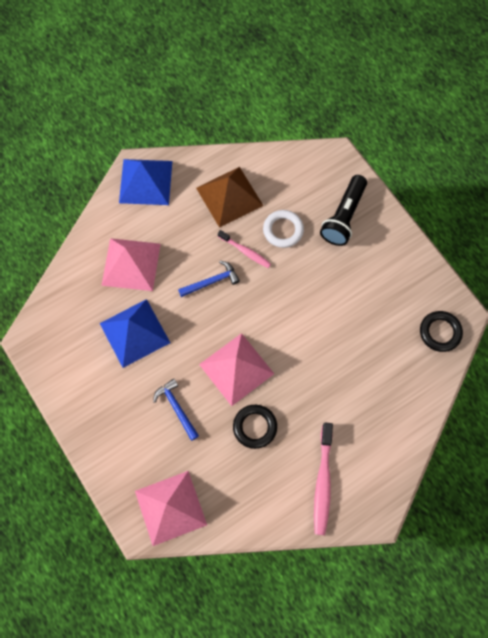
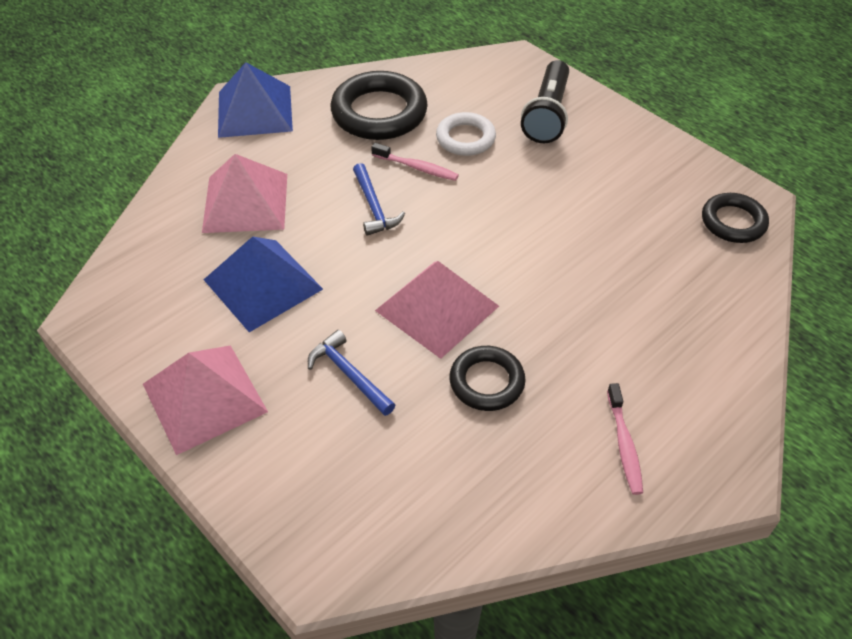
camera: 10 degrees left, 20 degrees down
pink pyramid [135,471,207,546] -> pink pyramid moved to [143,345,268,455]
blue hammer [178,261,240,297] -> blue hammer turned 105 degrees clockwise [353,163,405,236]
brown pyramid [196,167,263,228] -> black ring [331,71,428,140]
pink toothbrush [314,423,333,535] -> pink toothbrush [607,383,643,495], size x0.62

